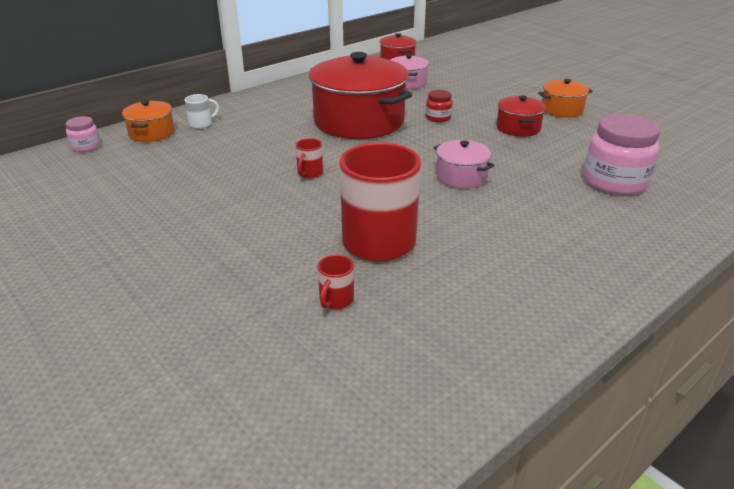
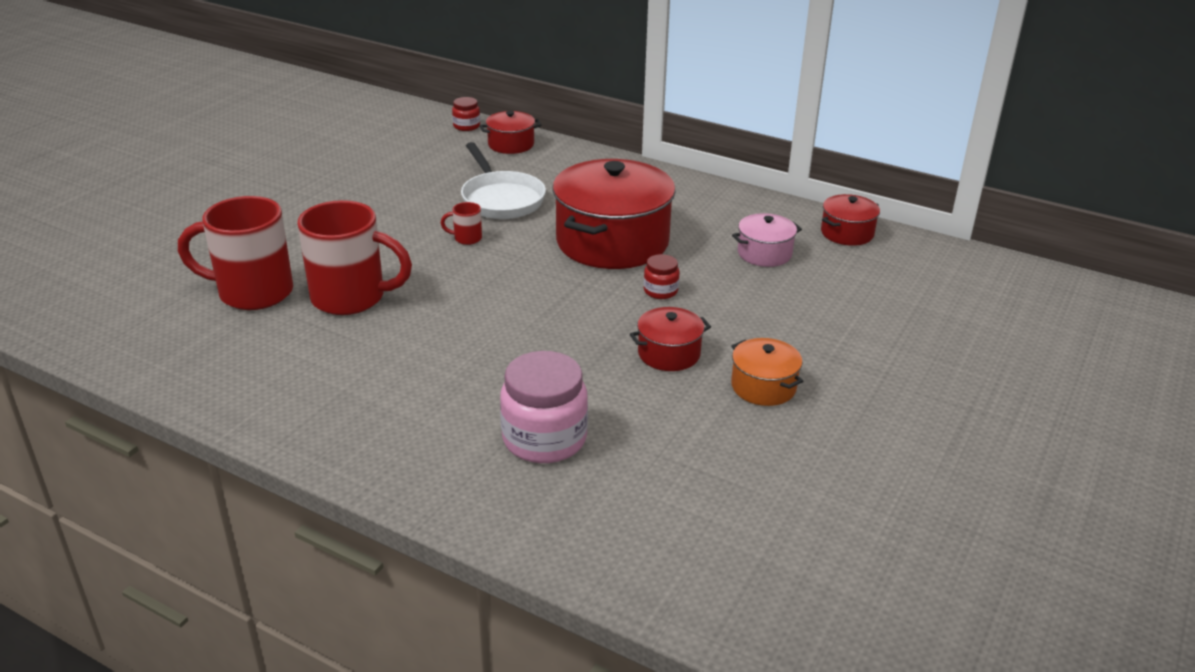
camera: 70 degrees right, 0 degrees up
pink jar [66,116,100,152] -> red jar [452,97,480,131]
orange pot [122,100,175,142] -> red pot [480,111,541,154]
white mug [185,94,219,129] -> none
red mug [318,255,354,309] -> red mug [178,196,293,310], size x2.43
pink pot [434,140,495,189] -> none
none -> white pan [461,142,546,219]

